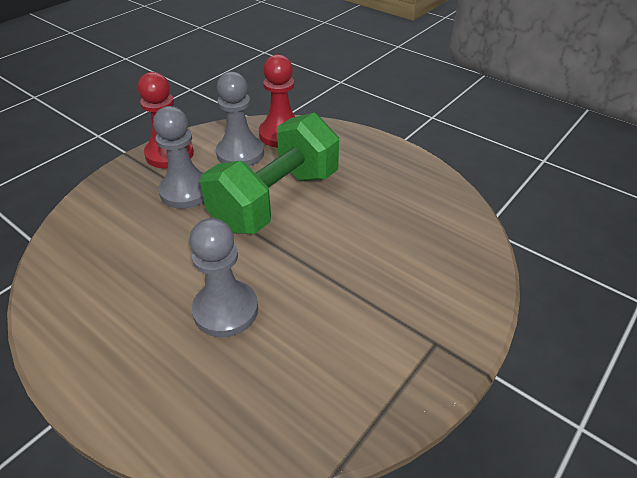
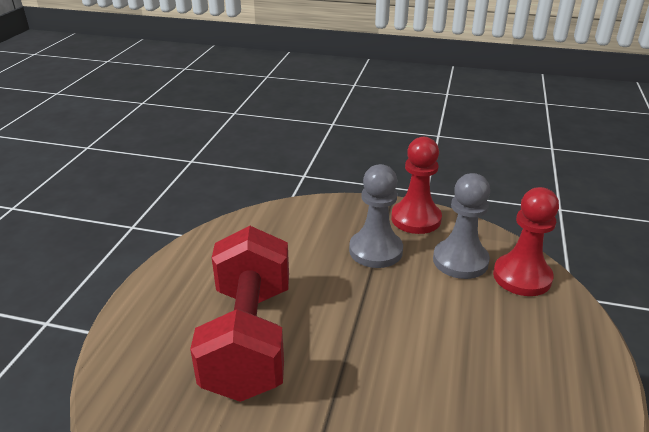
camera: 65 degrees right, 10 degrees down
grey pawn [189,218,258,337] -> red dumbbell [190,226,289,402]
green dumbbell [200,113,339,234] -> none

